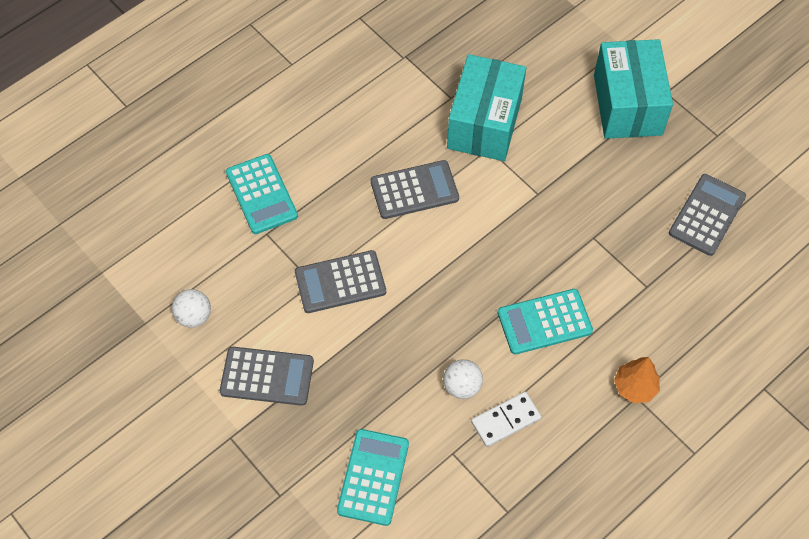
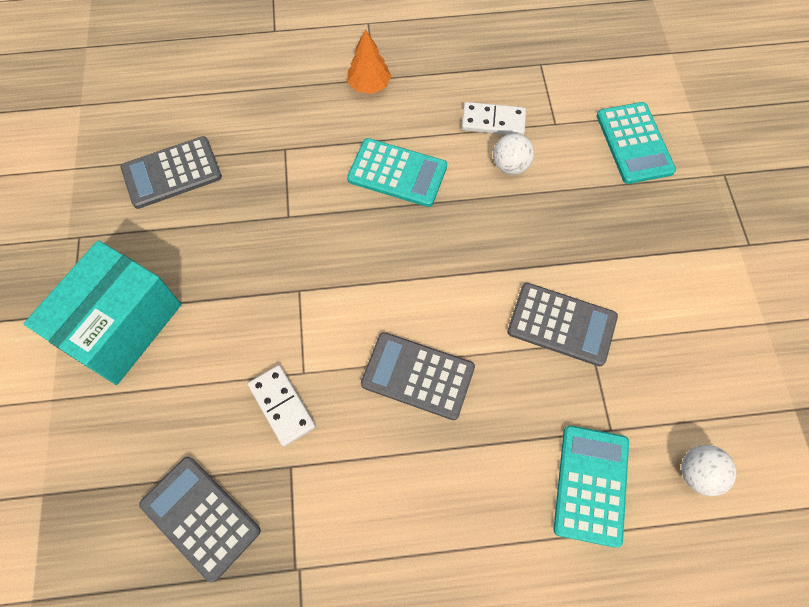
camera: 145 degrees left, 5 degrees up
white ball [172,289,211,328] -> white ball moved to [681,445,737,496]
grey calculator [220,347,314,406] -> grey calculator moved to [139,457,261,582]
turquoise calculator [337,429,409,526] -> turquoise calculator turned 60 degrees counterclockwise [597,102,676,184]
turquoise box [447,54,526,161] -> white domino [248,365,316,447]

